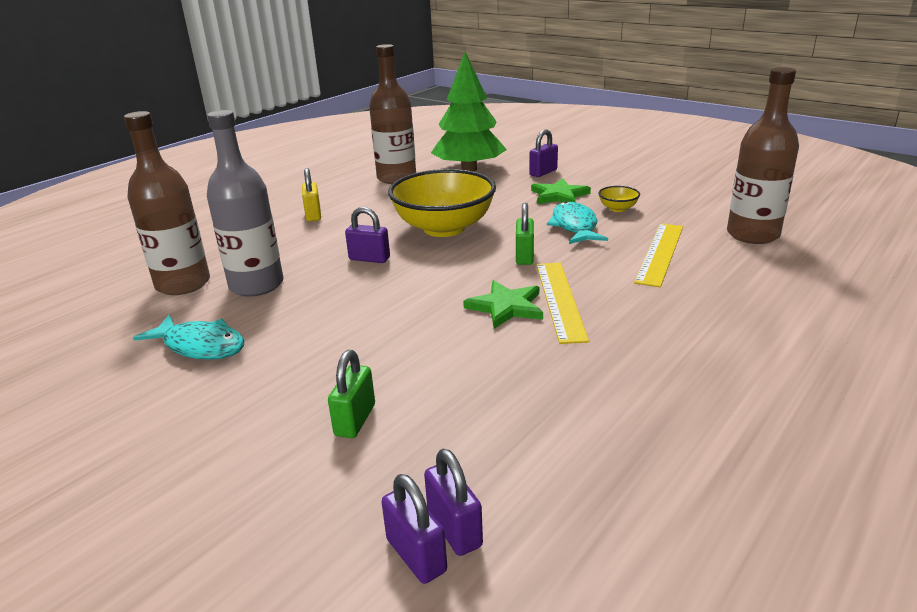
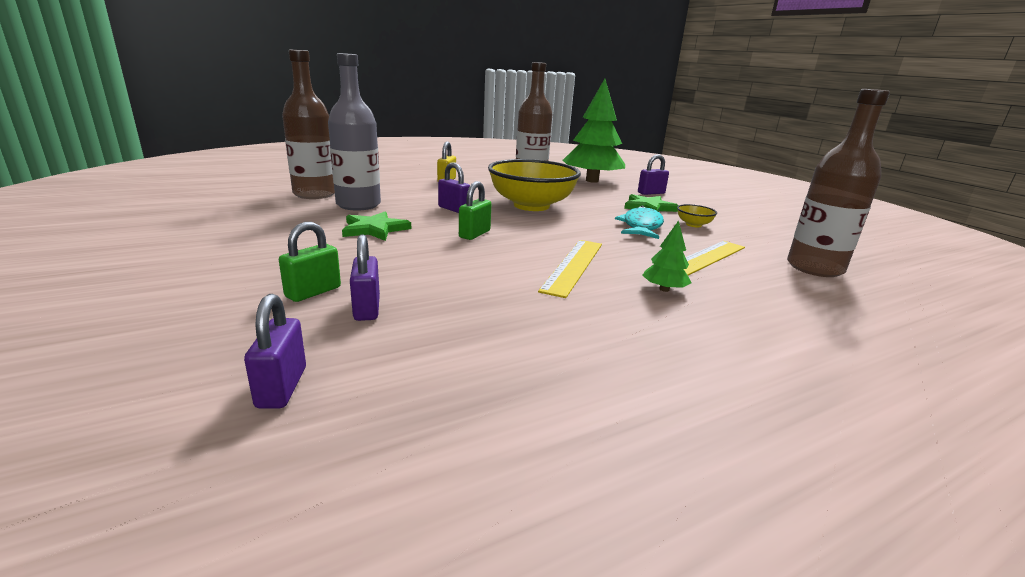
camera: 20 degrees right, 5 degrees down
turquoise fish [133,315,244,360] -> none
purple padlock [382,474,447,584] -> purple padlock moved to [350,235,380,321]
green star [463,280,543,329] -> green star moved to [342,211,411,241]
green padlock [516,203,534,265] -> green padlock moved to [459,181,491,240]
none -> green tree [642,220,692,292]

